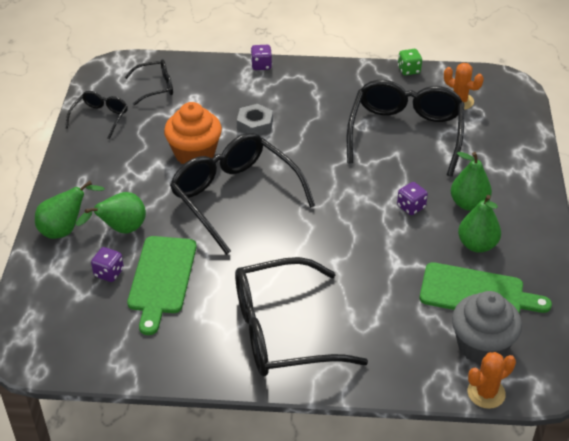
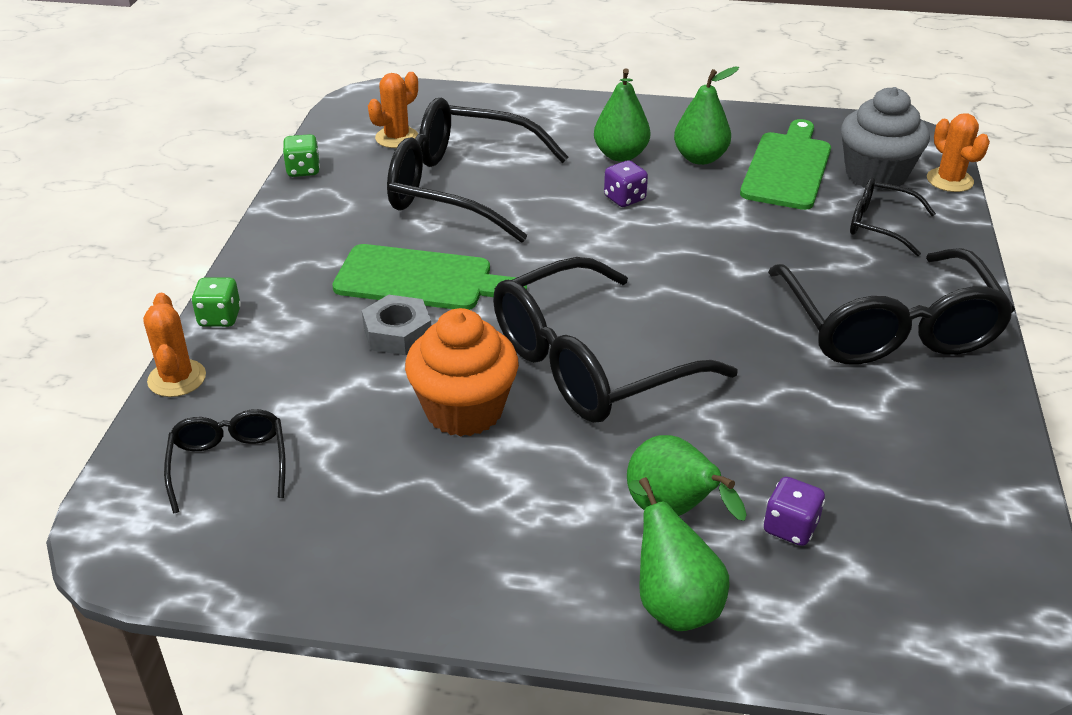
camera: 85 degrees left, 5 degrees down
black glasses [65,91,128,139] -> black glasses moved to [850,178,936,256]
green cutting board [127,236,197,335] -> green cutting board moved to [332,244,527,310]
purple dice [251,45,272,70] -> green dice [191,277,241,327]
none -> orange cactus [143,293,206,397]

